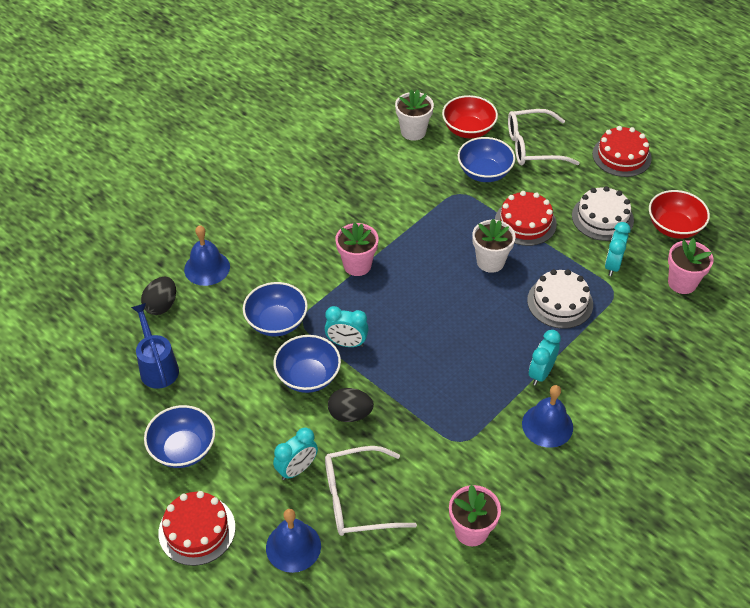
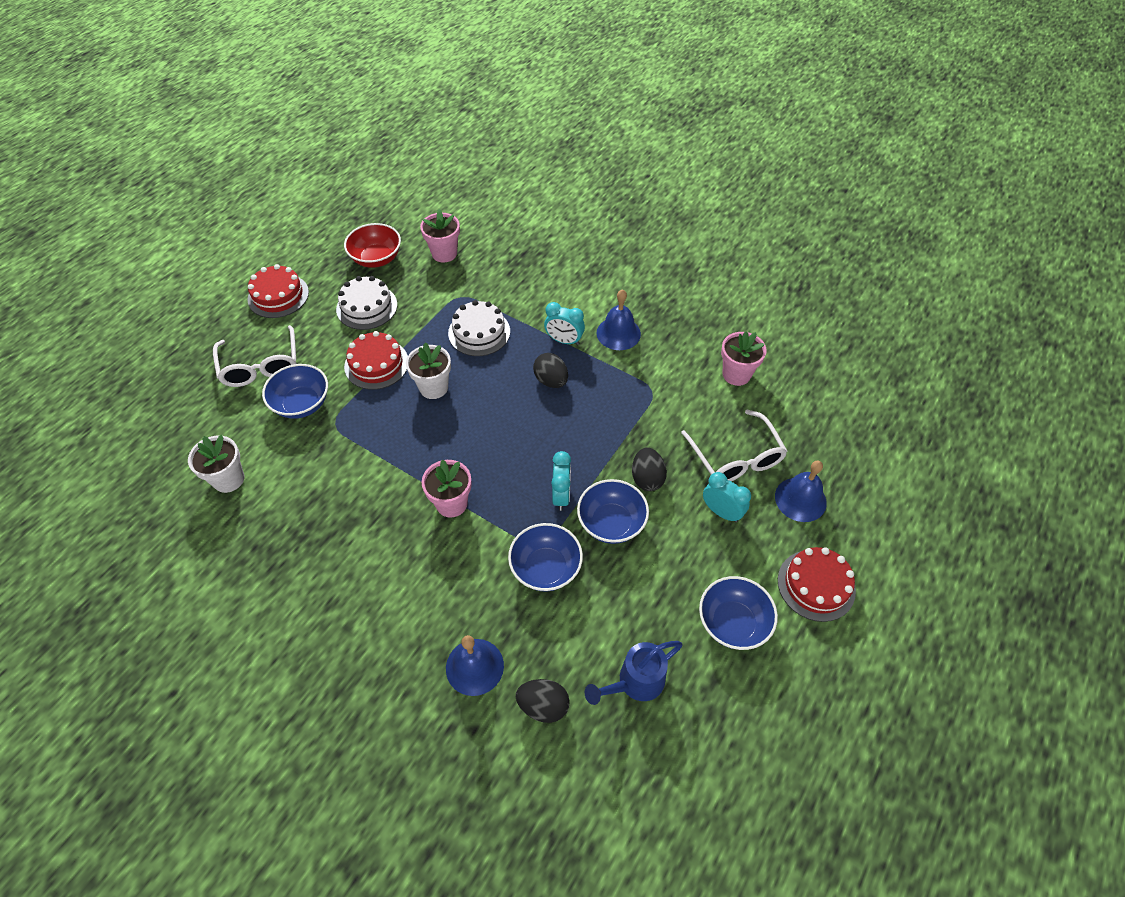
camera: 100 degrees left, 5 degrees up
red bowl [442,95,498,138] -> none
turquoise clock [605,222,631,276] -> none
none -> black egg [533,353,568,388]

